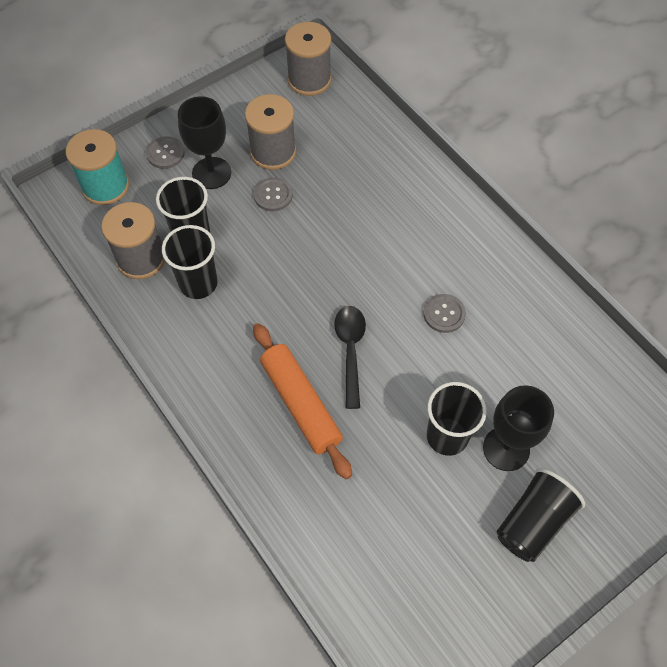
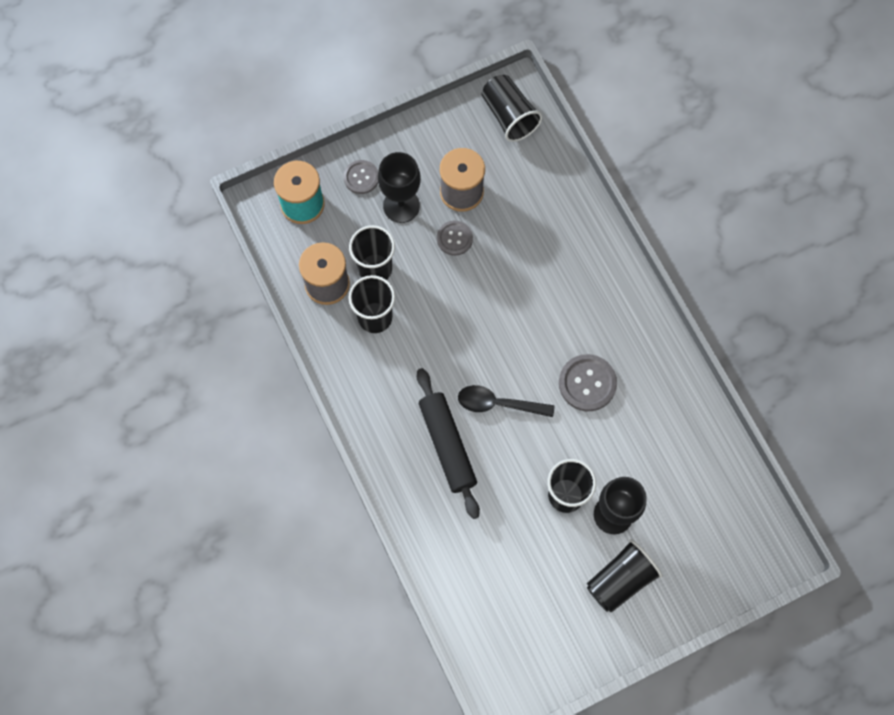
camera: 10 degrees right, 10 degrees up
orange rolling pin [253,323,352,479] -> black rolling pin [417,368,480,519]
grey spool [285,22,332,96] -> black cup [482,75,543,142]
black spoon [334,306,366,409] -> black spoon turned 90 degrees counterclockwise [458,385,555,417]
grey button [423,294,466,333] -> grey button [559,354,617,411], size x1.54

